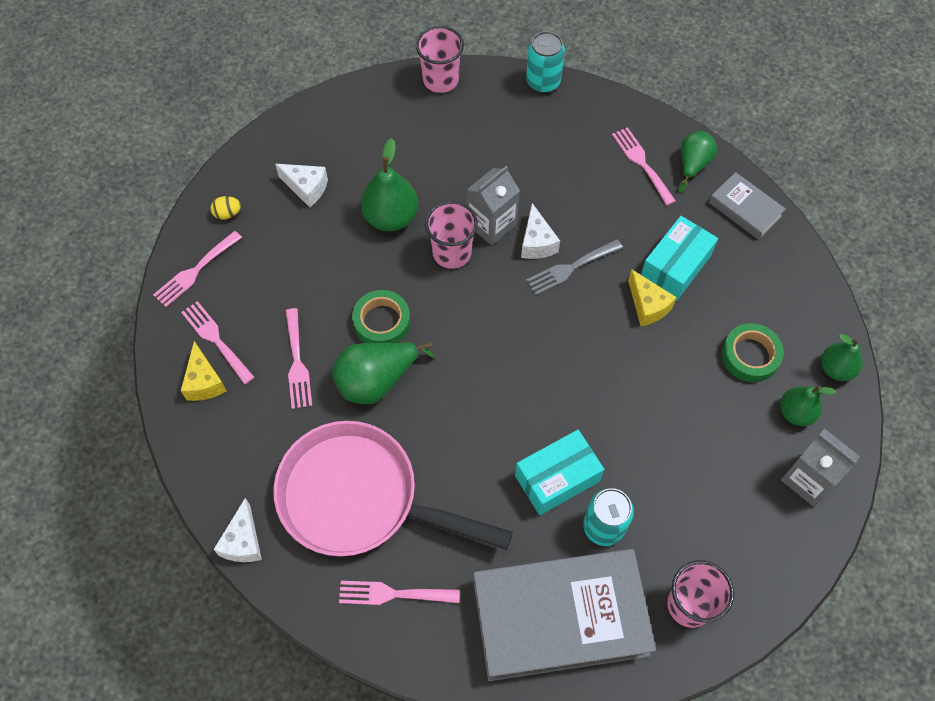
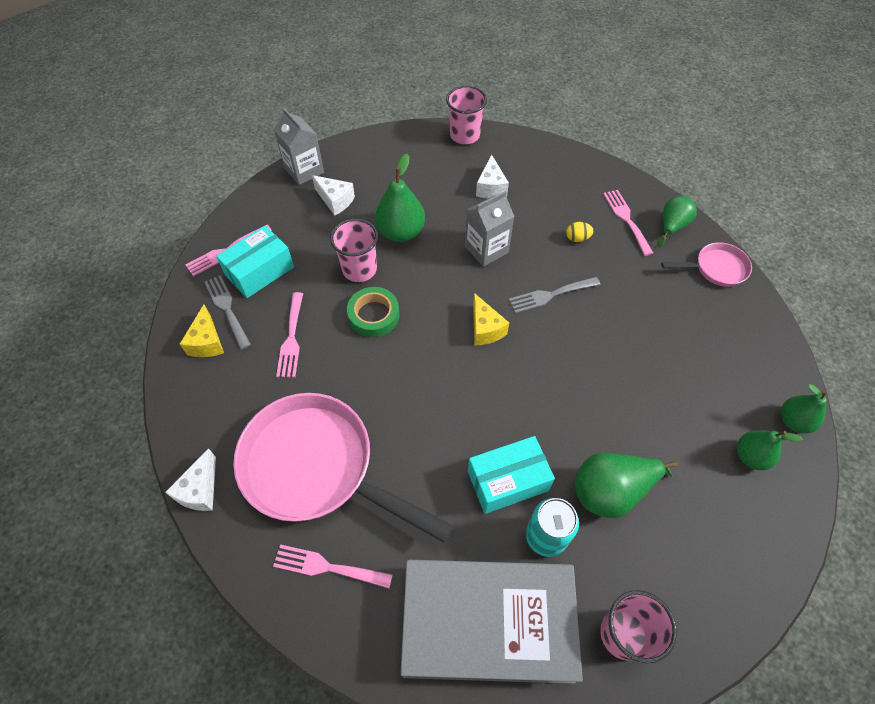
camera: 10 degrees right, 5 degrees down
pink fork [181,301,255,385] -> grey fork [205,275,251,350]
yellow egg [210,196,241,219] -> yellow egg moved to [566,222,594,242]
green pear [332,342,435,404] -> green pear moved to [575,453,678,518]
pink cup [425,201,478,269] -> pink cup moved to [330,219,378,282]
white cheese [521,203,560,259] -> white cheese moved to [476,155,509,198]
turquoise can [526,31,565,93] -> none
yellow cheese [628,269,677,326] -> yellow cheese moved to [473,293,509,346]
turquoise box [641,216,718,301] -> turquoise box moved to [216,226,294,298]
grey book [709,172,786,240] -> pink pan [661,242,752,287]
green tape [722,323,784,382] -> none
grey carton [781,429,860,507] -> grey carton moved to [274,108,324,185]

